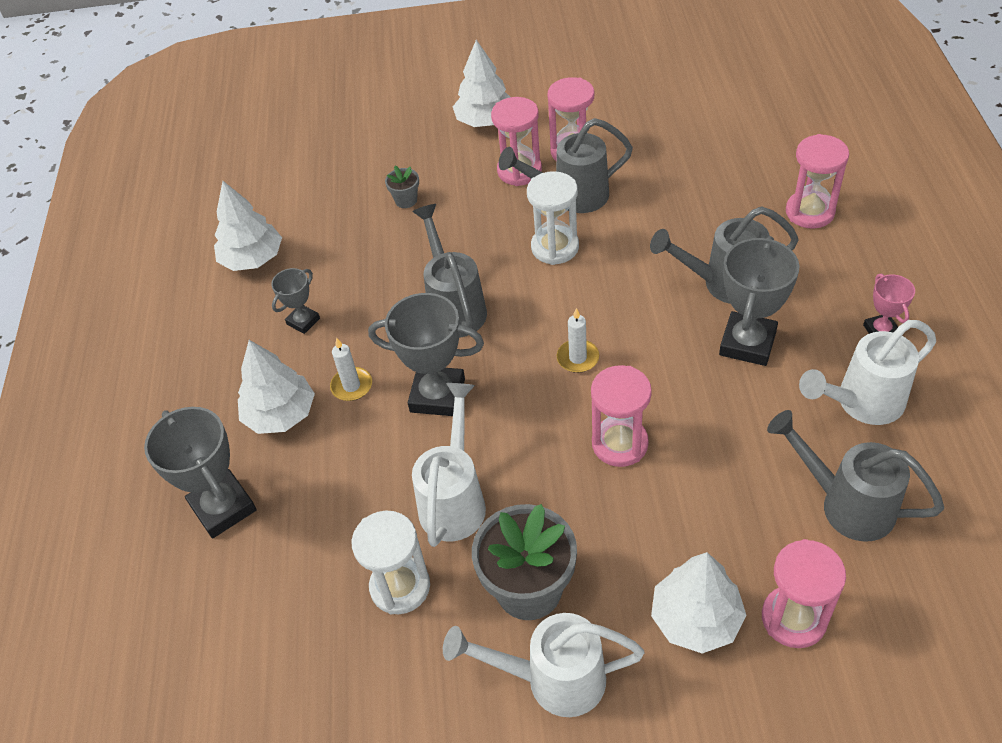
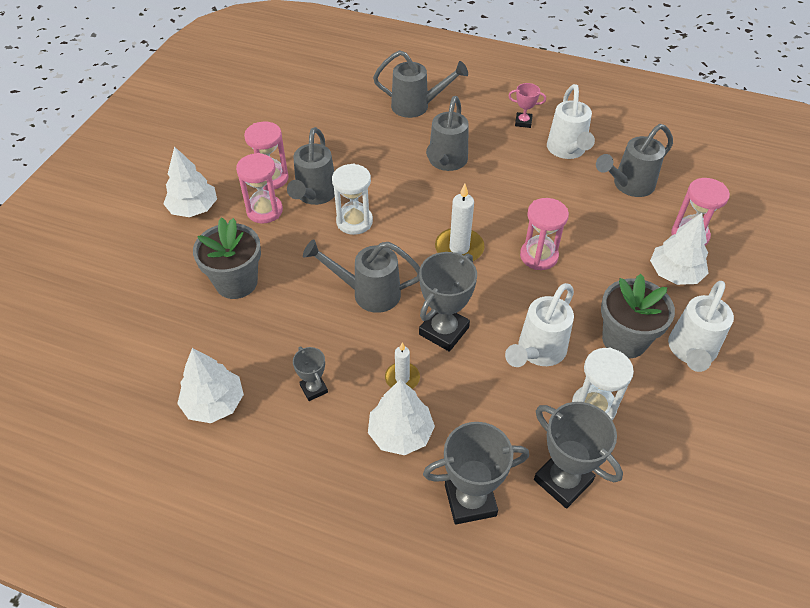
camera: 70 degrees left, 0 degrees up
grey flower pot [385,166,419,208] -> grey flower pot [193,217,261,299], size x2.18
white watering can [412,383,486,547] -> white watering can turned 90 degrees counterclockwise [505,283,574,367]
white candle [557,308,599,373] -> white candle [435,184,484,261], size x1.61
grey trophy [719,236,800,366] -> grey trophy moved to [534,402,623,509]
pink hourglass [786,134,849,229] -> grey watering can [373,50,468,118]

